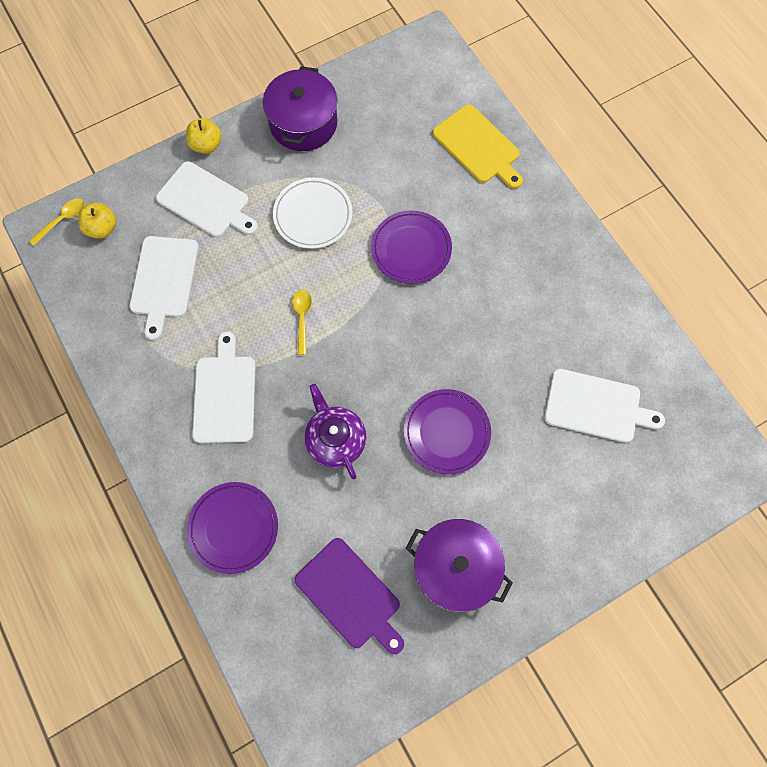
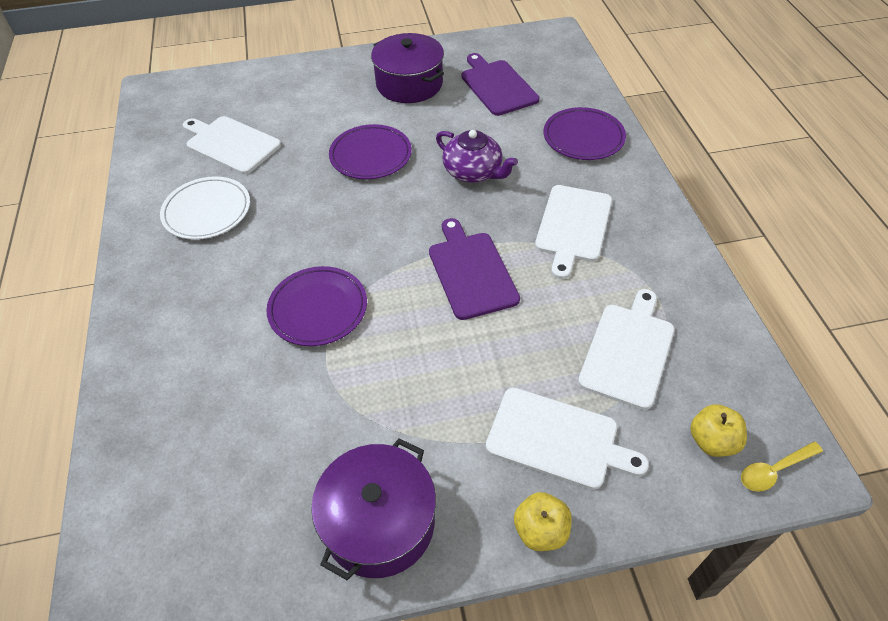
camera: 160 degrees left, 20 degrees down
white cutting board [156,161,258,237] -> white cutting board turned 150 degrees clockwise [486,388,649,490]
white plate [273,177,353,249] -> white plate moved to [160,176,250,240]
yellow spoon [292,289,312,355] -> purple cutting board [429,218,520,320]
purple teapot [304,384,366,479] -> purple teapot turned 45 degrees counterclockwise [436,130,518,183]
yellow cutting board [433,104,523,189] -> none

